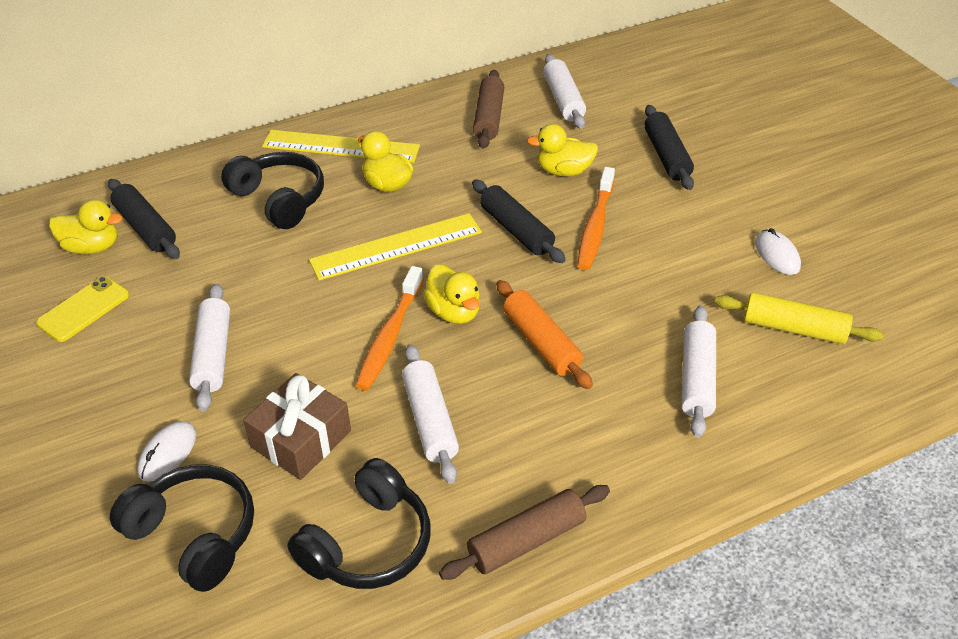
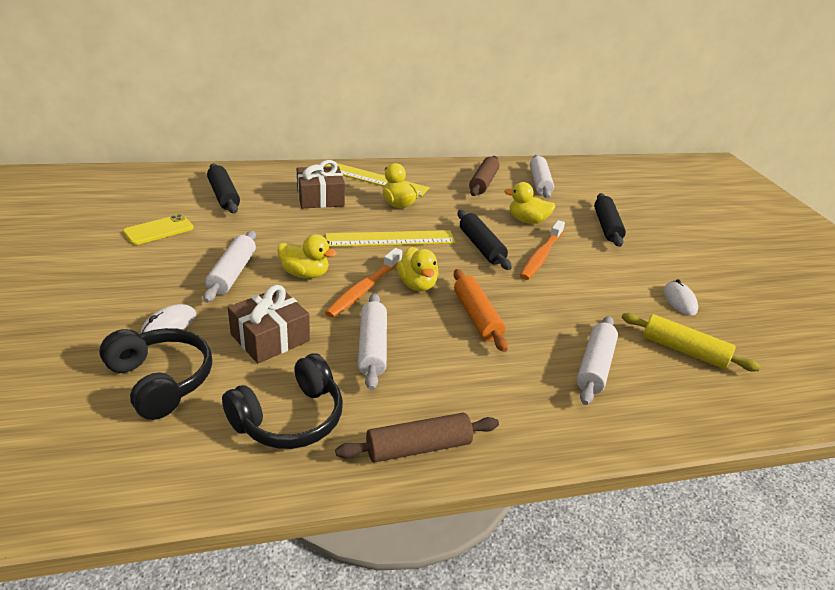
camera: 10 degrees right, 10 degrees down
yellow duck [49,200,122,254] -> yellow duck moved to [277,234,337,278]
black headphones [221,152,324,229] -> brown gift [297,160,345,208]

